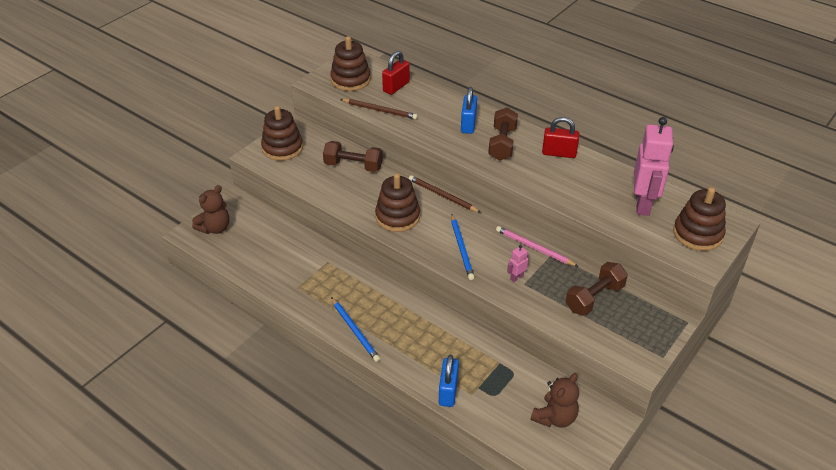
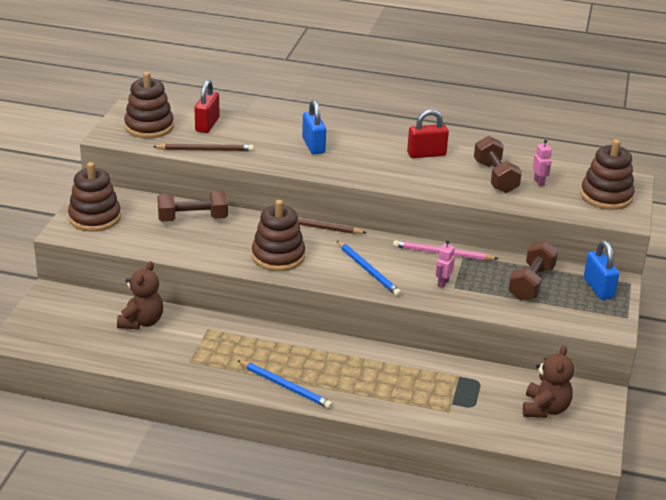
camera: 25 degrees left, 10 degrees down
brown teddy bear [192,185,229,234] -> brown teddy bear moved to [117,261,163,329]
blue padlock [439,355,459,407] -> blue padlock moved to [584,241,619,300]
brown dumbbell [488,107,518,161] -> brown dumbbell moved to [474,136,522,193]
pink robot [634,117,674,216] -> pink robot [533,139,552,186], size x0.42

